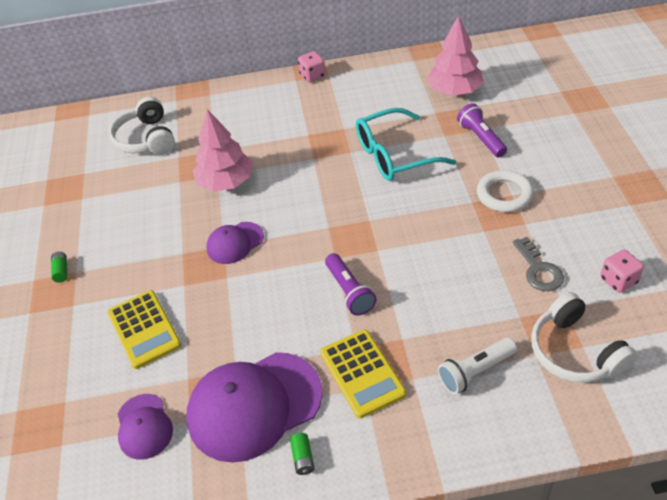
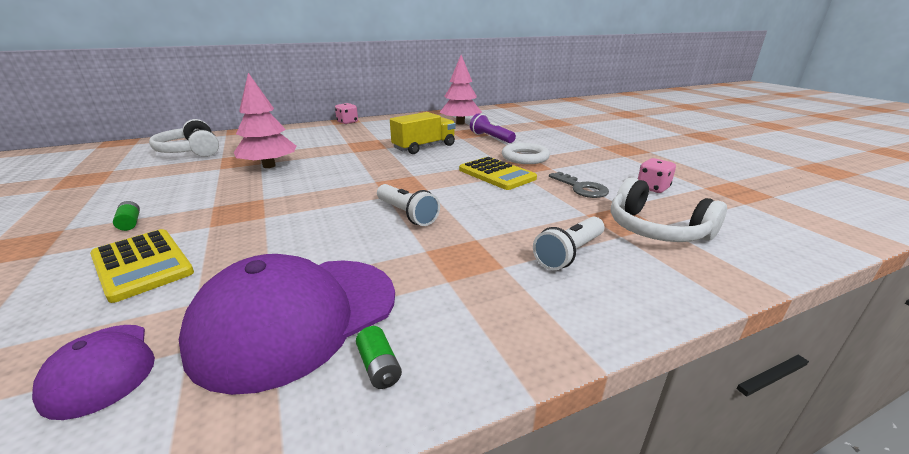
camera: 20 degrees left, 20 degrees down
green battery [51,252,67,283] -> green battery moved to [113,201,140,231]
purple cap [206,222,264,264] -> none
yellow calculator [320,330,406,418] -> yellow calculator moved to [459,157,537,190]
purple flashlight [325,253,377,316] -> white flashlight [377,184,440,226]
turquoise glasses [356,108,456,181] -> yellow truck [390,112,456,154]

